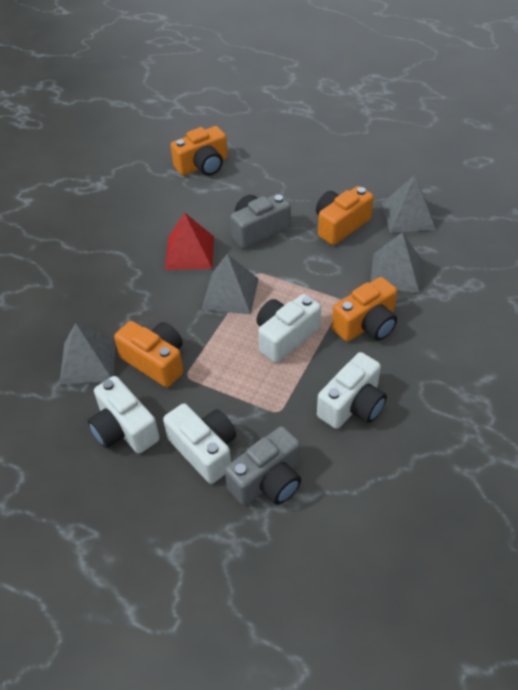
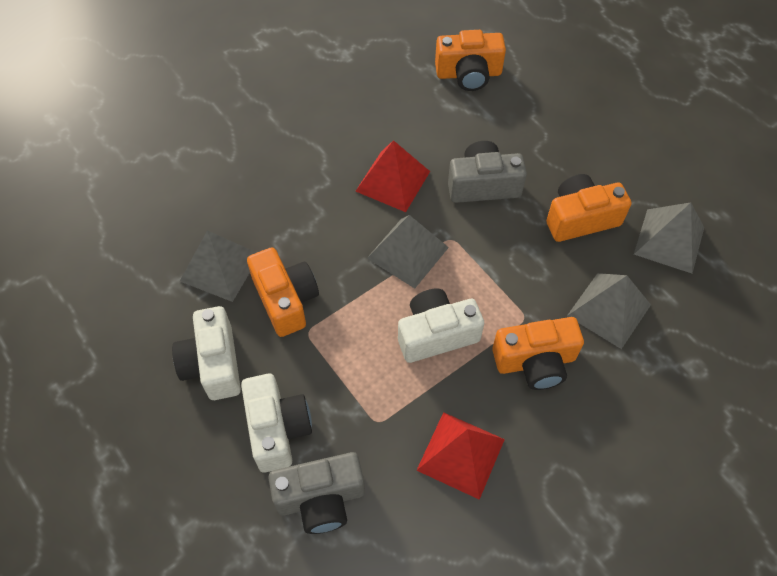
camera: 25 degrees right, 10 degrees up
white camera [317,352,387,429] -> red pyramid [416,412,505,500]

